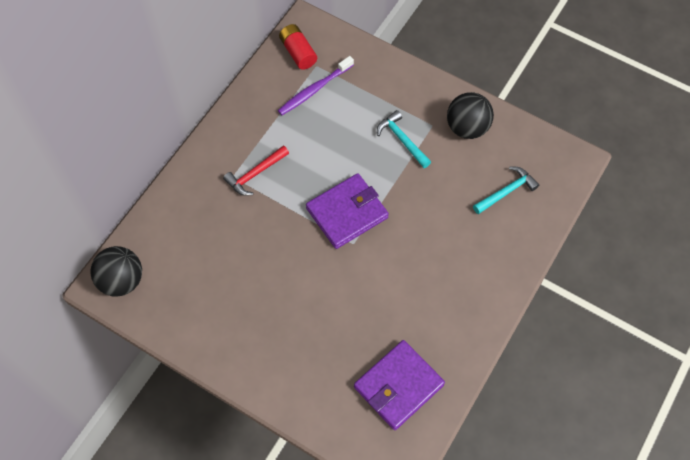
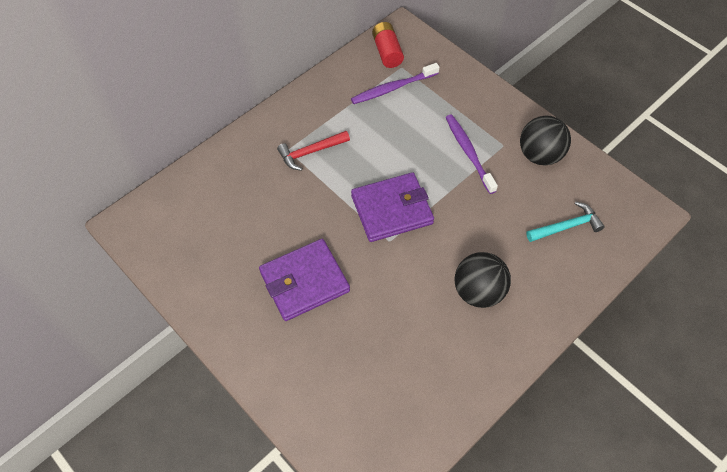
camera: 15 degrees right, 5 degrees down
black ball [91,246,142,297] -> black ball moved to [455,252,511,308]
purple wallet [354,340,445,430] -> purple wallet moved to [259,239,350,321]
turquoise hammer [377,110,431,168] -> purple toothbrush [445,114,498,194]

